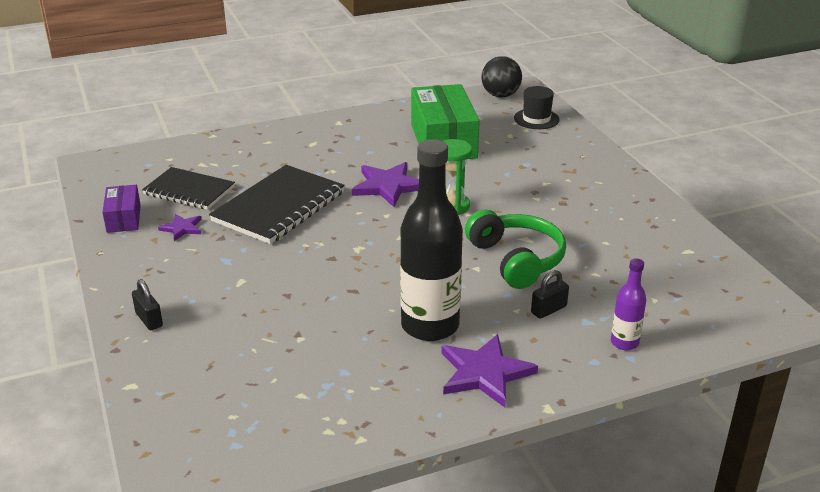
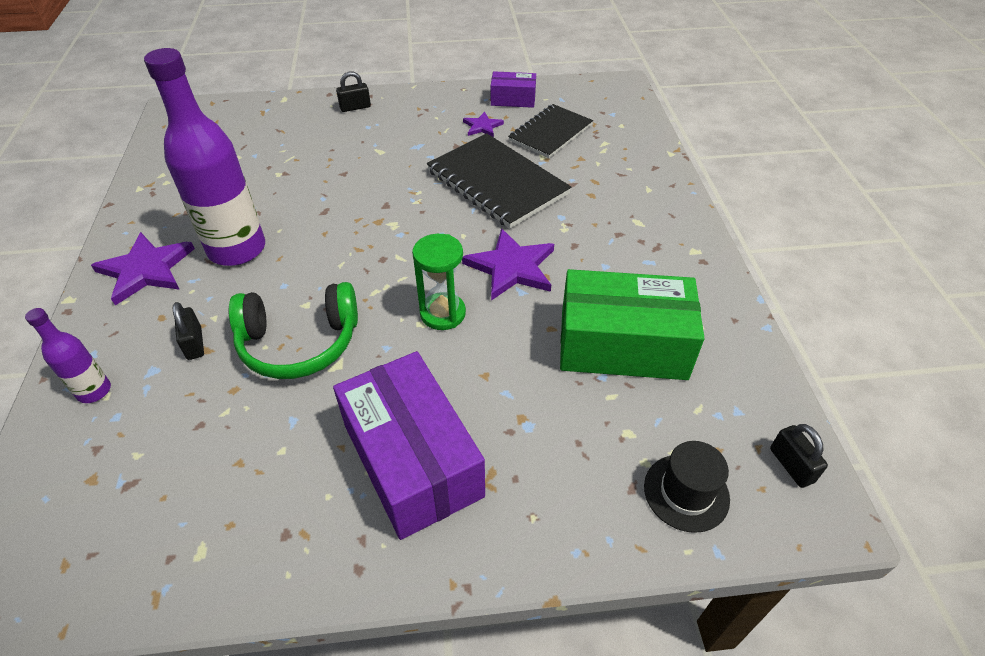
camera: 105 degrees right, 15 degrees up
black bottle [400,139,463,341] -> purple bottle [144,48,265,266]
black ball [481,56,522,97] -> black padlock [770,424,828,488]
none -> purple box [333,351,485,540]

